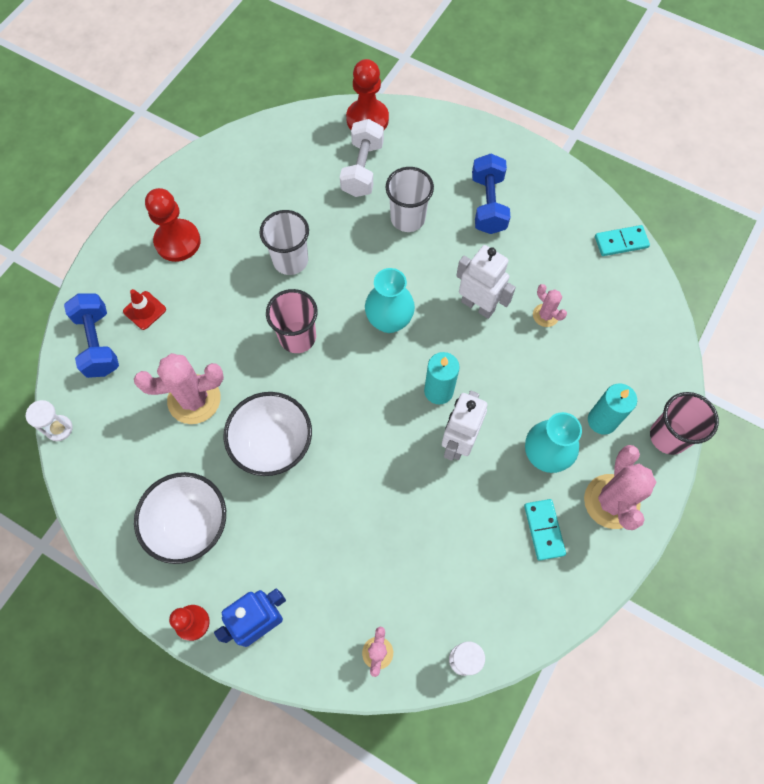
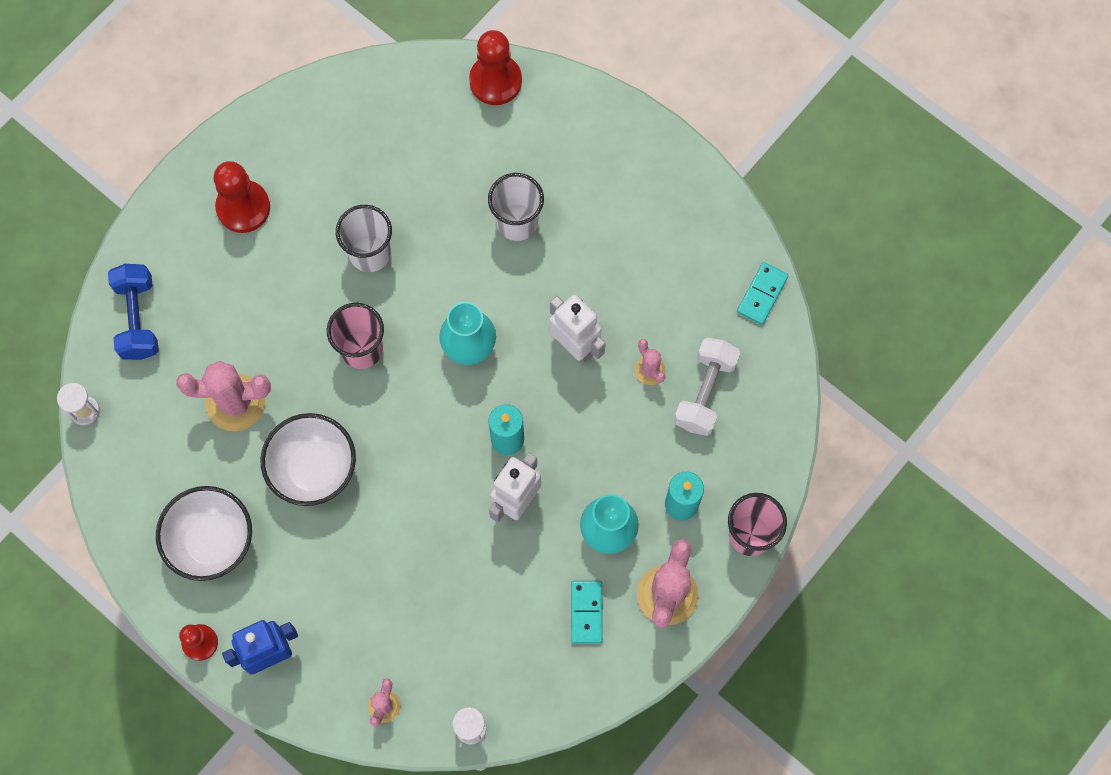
camera: 10 degrees right, 5 degrees up
red traffic cone [123,289,166,330] -> none
white dumbbell [340,119,384,197] -> white dumbbell moved to [674,338,740,436]
blue dumbbell [472,154,510,234] -> none
turquoise domino [595,225,650,256] -> turquoise domino turned 60 degrees counterclockwise [737,262,789,325]

